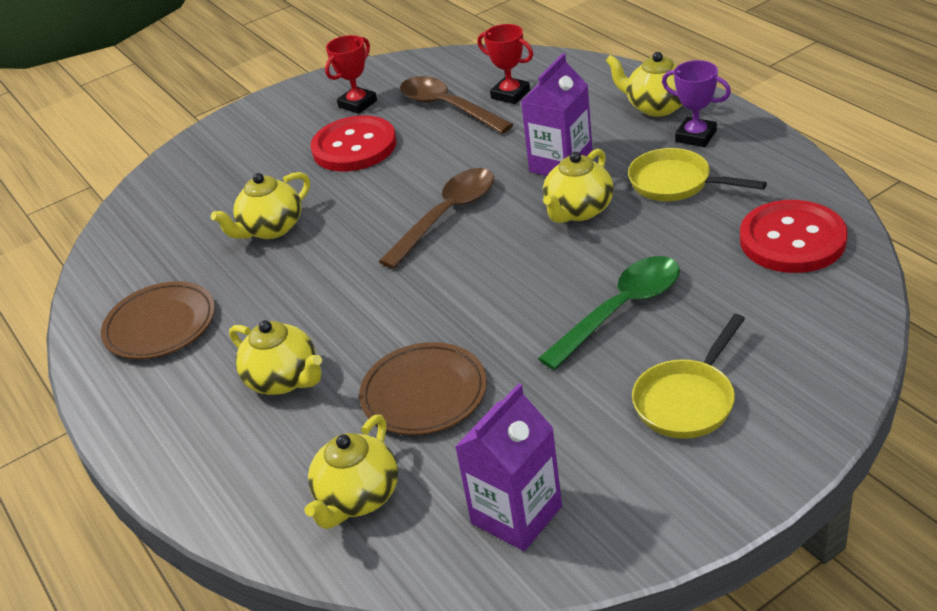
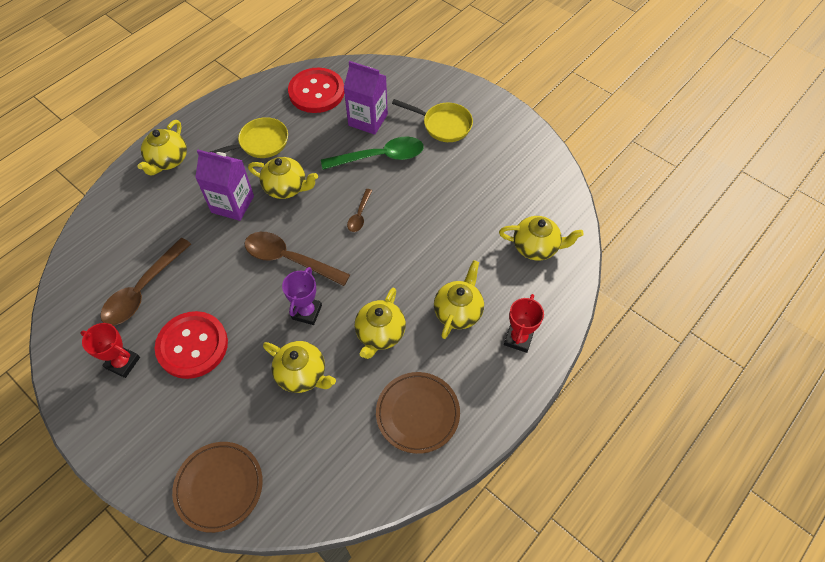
camera: 110 degrees left, 20 degrees up
brown plate [359,342,487,435] -> brown plate moved to [172,442,263,533]
purple carton [455,383,562,551] -> purple carton moved to [344,61,388,135]
red trophy [478,24,533,104] -> red trophy moved to [504,294,544,353]
green spoon [538,256,680,370] -> green spoon turned 135 degrees clockwise [321,136,423,170]
yellow pan [628,148,767,201] -> yellow pan turned 135 degrees counterclockwise [210,117,288,158]
purple trophy [662,60,731,147] -> purple trophy moved to [282,267,322,325]
none -> brown spoon [347,189,373,232]
none -> yellow teapot [355,288,406,359]

